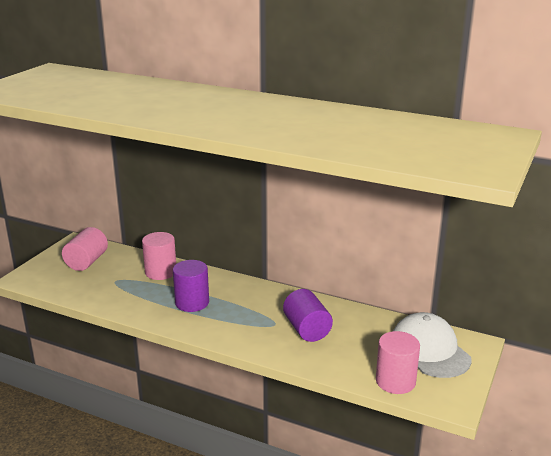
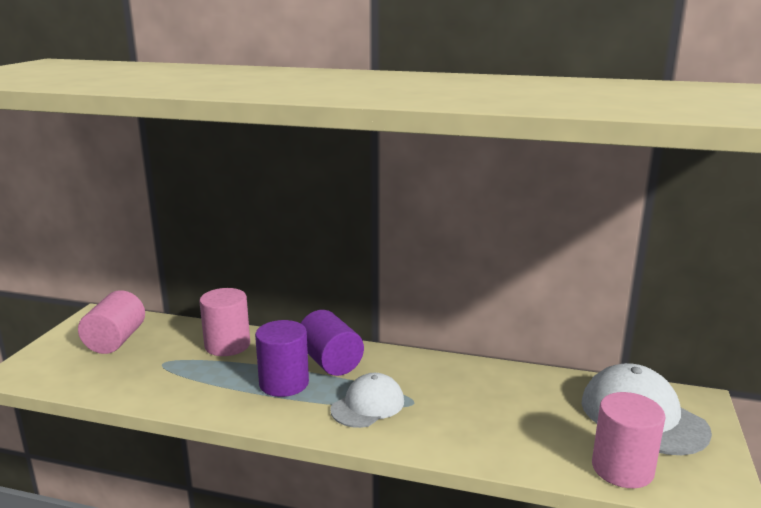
camera: 10 degrees left, 5 degrees down
purple cylinder [283,289,333,342] -> purple cylinder moved to [301,310,364,376]
none -> white cap [330,373,404,428]

